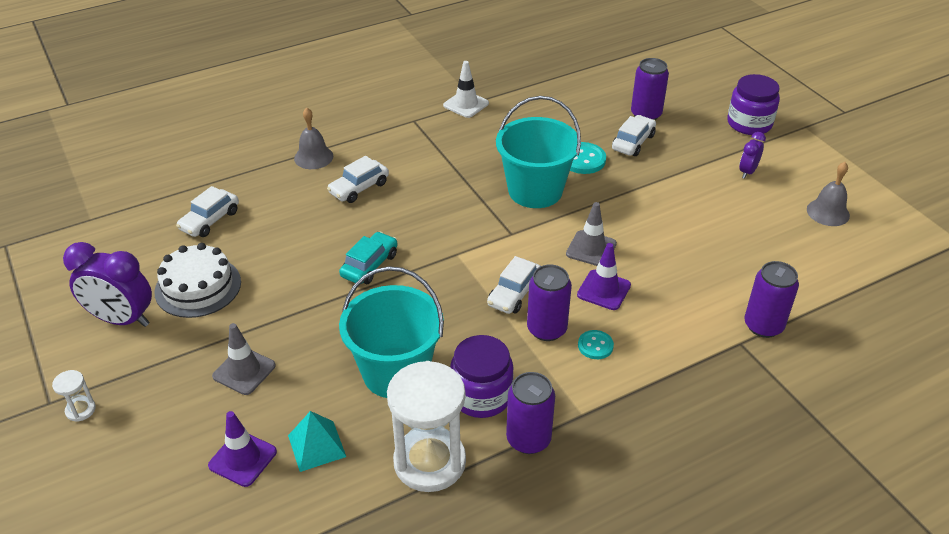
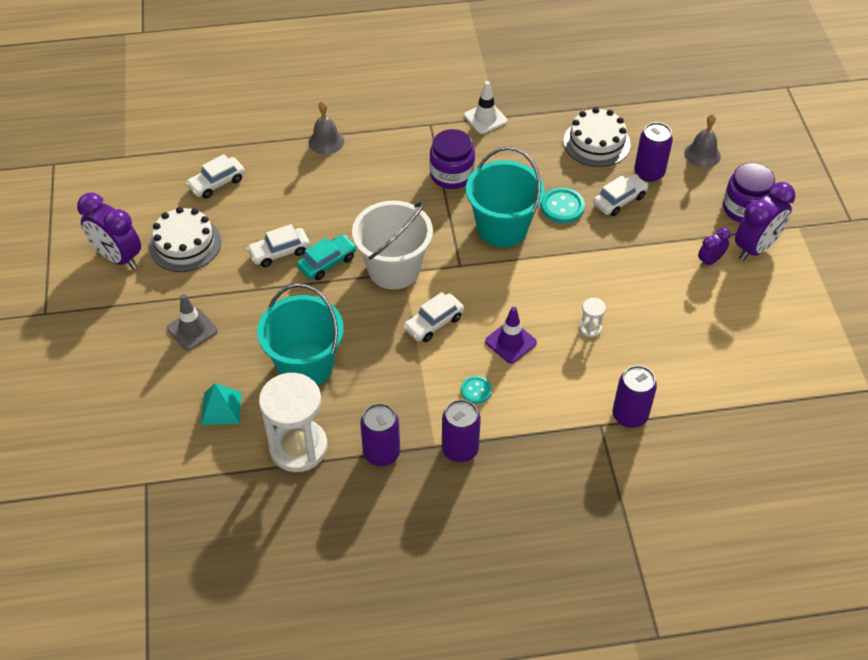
camera: 20 degrees right, 10 degrees up
white hourglass [52,370,96,422] -> white hourglass moved to [579,298,606,337]
purple traffic cone [208,411,277,487] -> none
white car [327,156,389,203] -> white car moved to [247,224,310,267]
purple jar [450,335,514,418] -> purple jar moved to [430,129,475,189]
purple can [527,264,572,341] -> purple can moved to [442,399,481,462]
grey traffic cone [566,202,617,266] -> none
grey bell [807,162,850,226] -> grey bell moved to [684,114,721,168]
none -> white bucket [352,201,433,290]
none -> white cake [563,107,631,167]
none -> purple clock [735,182,795,261]

